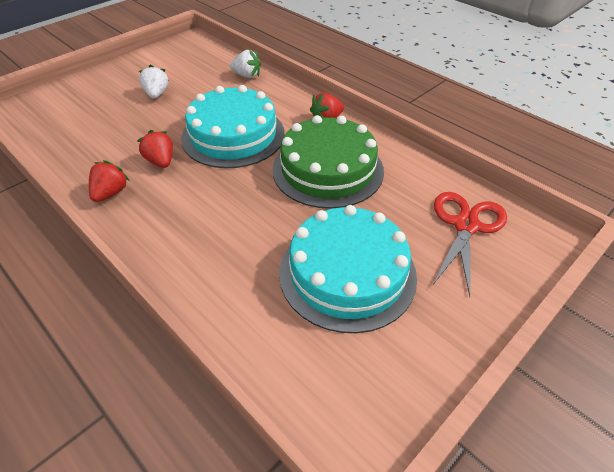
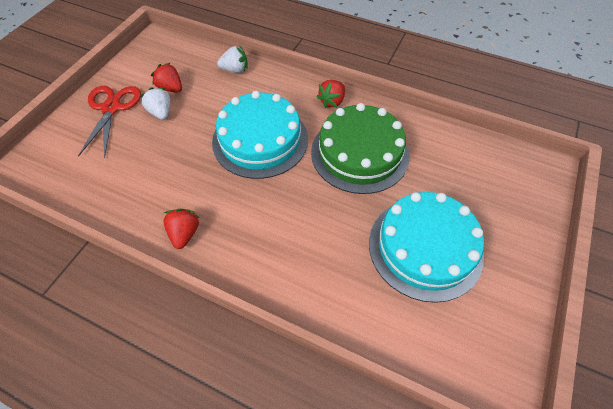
camera: 20 degrees left, 10 degrees up
red strawberry [137,130,173,168] -> red strawberry moved to [151,63,182,93]
red scissors [433,192,507,296] -> red scissors moved to [78,86,141,158]

